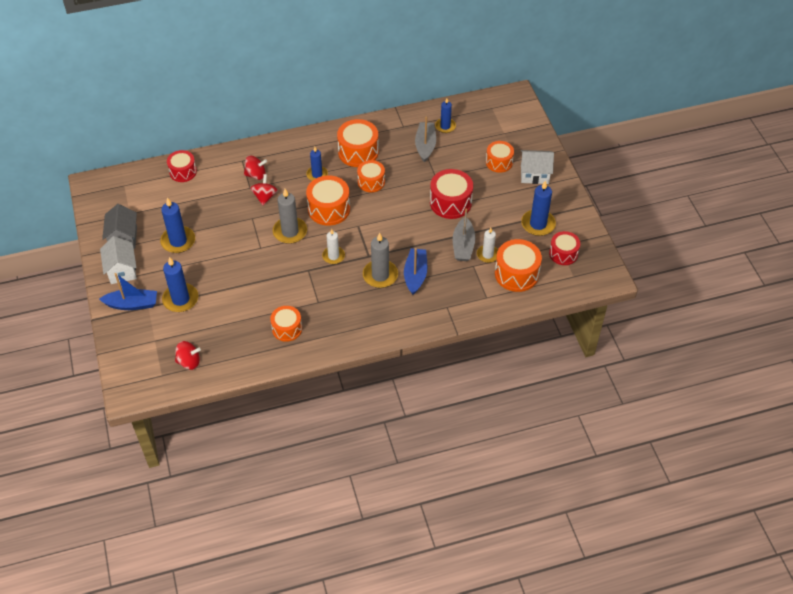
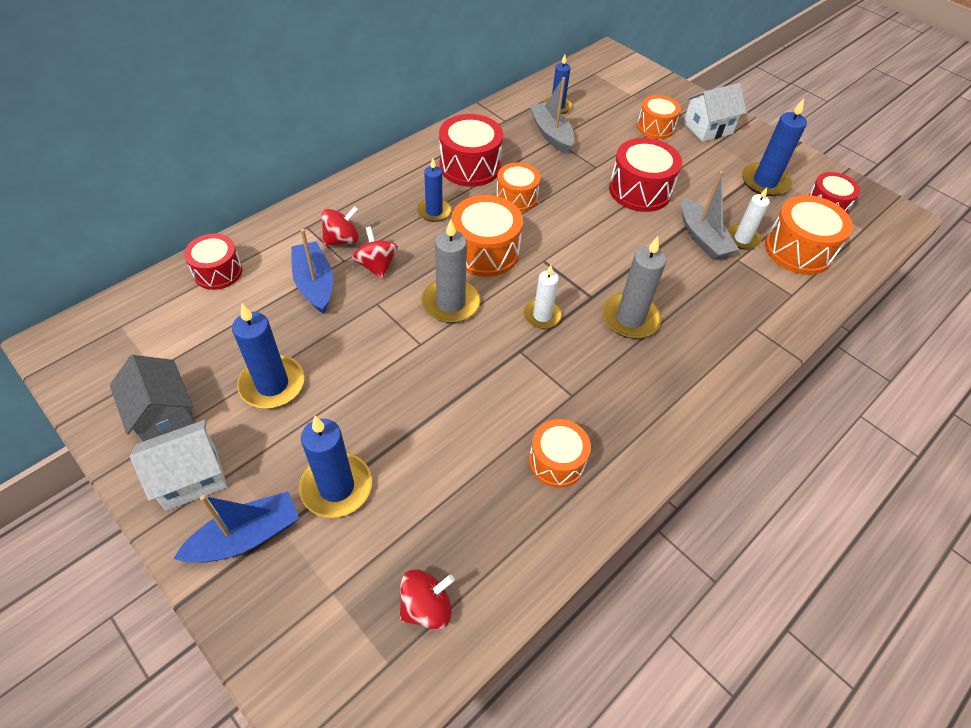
camera: 30 degrees left, 0 degrees up
white house [100,236,137,284] -> white house turned 75 degrees counterclockwise [130,420,227,511]
orange drum [337,119,379,167] -> red drum [439,114,503,187]
blue boat [404,248,427,295] -> blue boat moved to [291,229,333,314]

